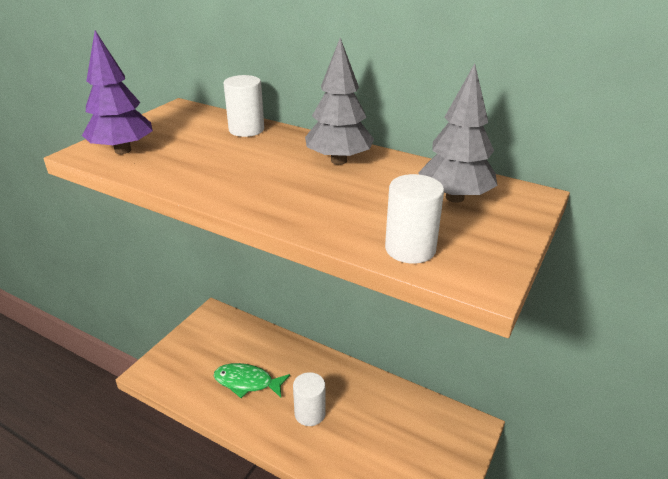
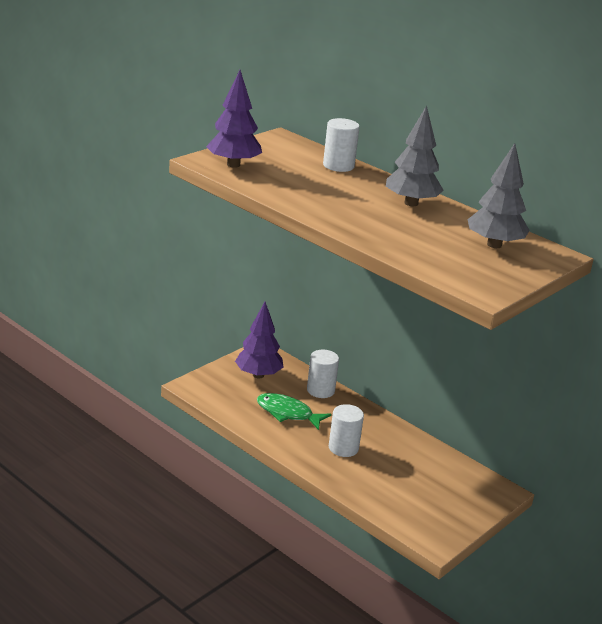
camera: 10 degrees right, 5 degrees down
white cylinder [385,174,444,264] -> white cylinder moved to [307,350,339,398]
none -> purple tree [235,302,283,378]

